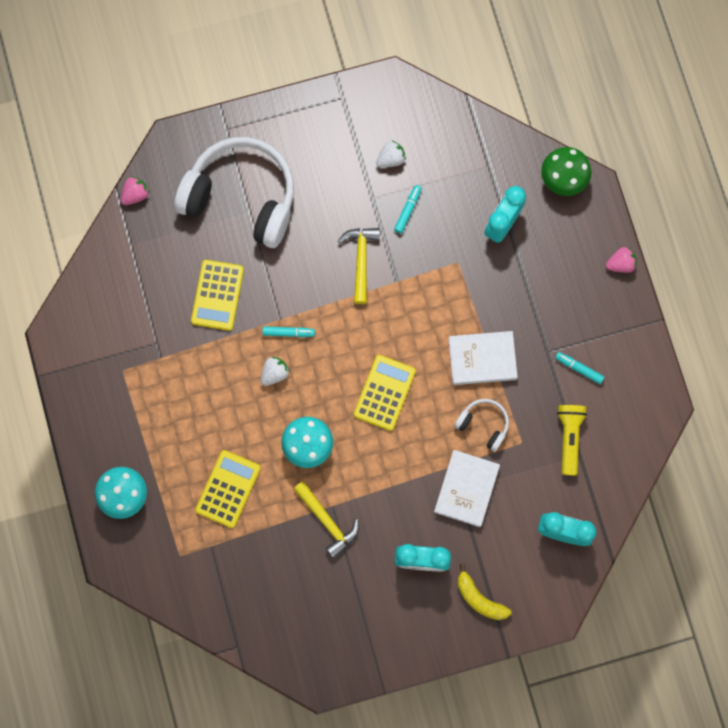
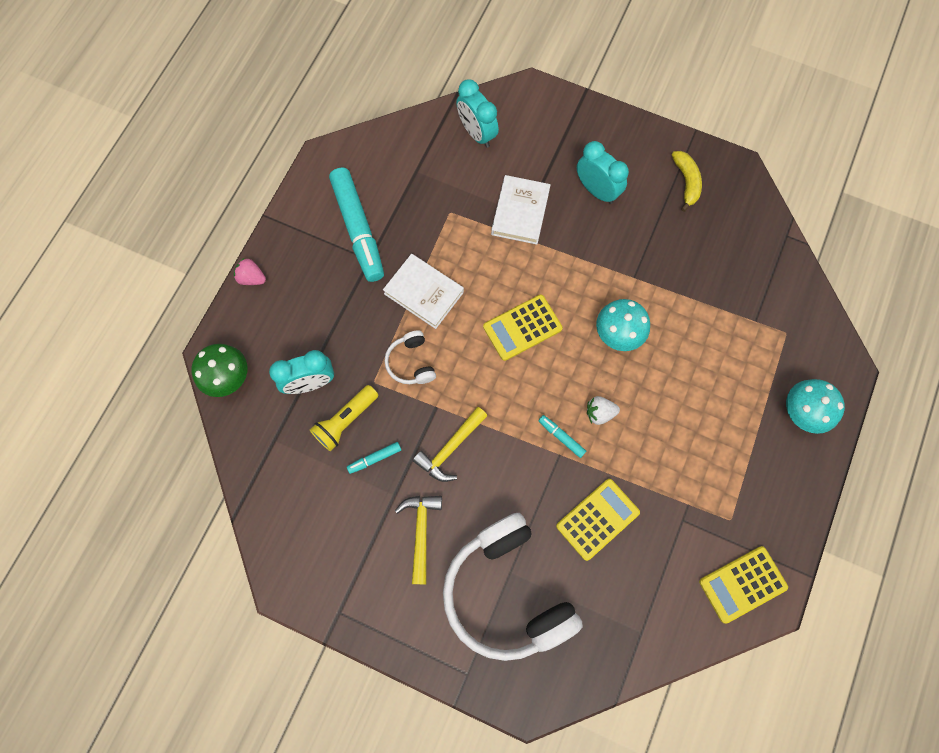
camera: 140 degrees left, 5 degrees down
pink strawberry [121,177,149,205] -> none
yellow calculator [195,450,261,528] -> yellow calculator moved to [699,546,788,624]
yellow hammer [293,481,359,558] -> yellow hammer moved to [395,496,442,584]
white strawberry [376,141,406,168] -> none
white book [434,450,500,527] -> white book turned 45 degrees counterclockwise [491,175,551,245]
white headphones [454,399,509,452] -> white headphones moved to [385,330,436,384]
yellow banana [458,564,512,620] -> yellow banana moved to [672,151,702,212]
turquoise marker [555,352,604,384] -> turquoise marker [329,167,384,282], size x2.36
yellow flashlight [557,405,587,476] -> yellow flashlight moved to [310,385,378,451]

